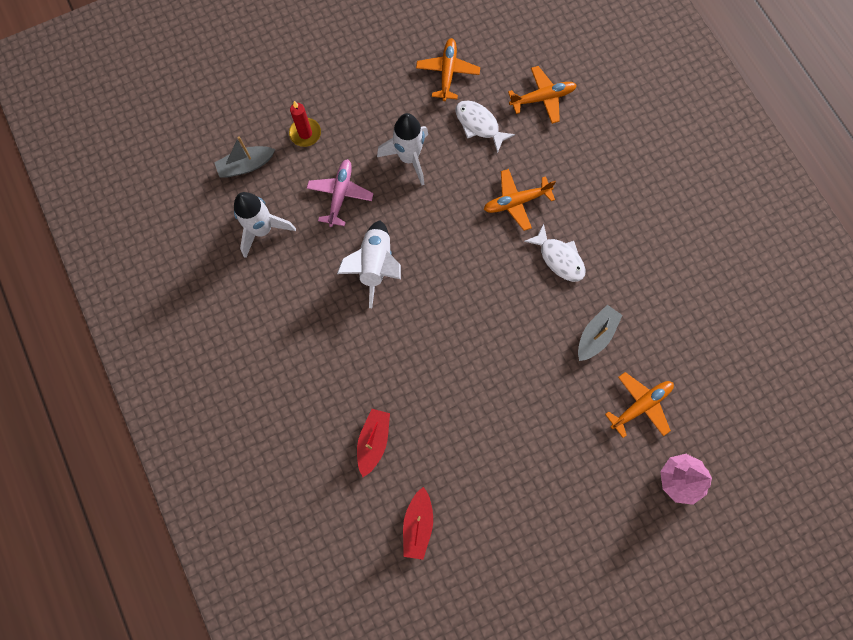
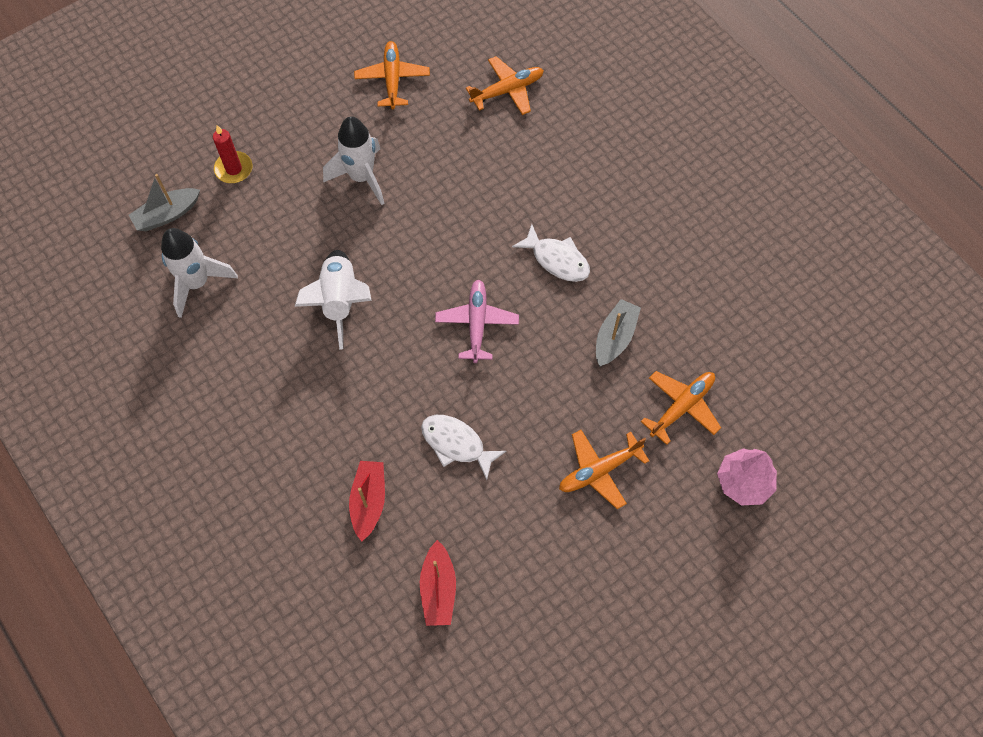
camera: 10 degrees left, 10 degrees down
pink plane [307,159,374,227] -> pink plane moved to [435,280,519,363]
white fish [456,100,515,153] -> white fish moved to [421,415,506,480]
orange plane [484,169,556,231] -> orange plane moved to [559,430,649,509]

